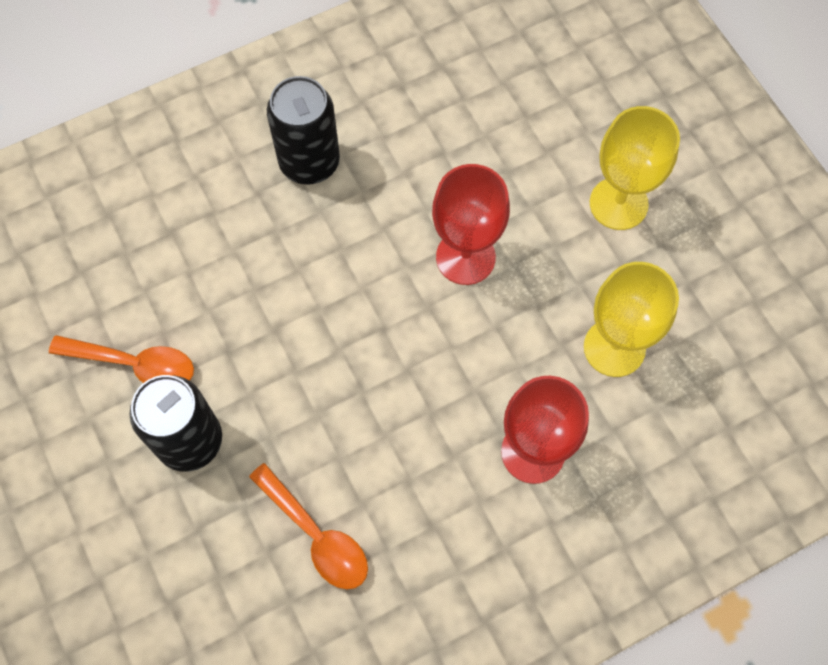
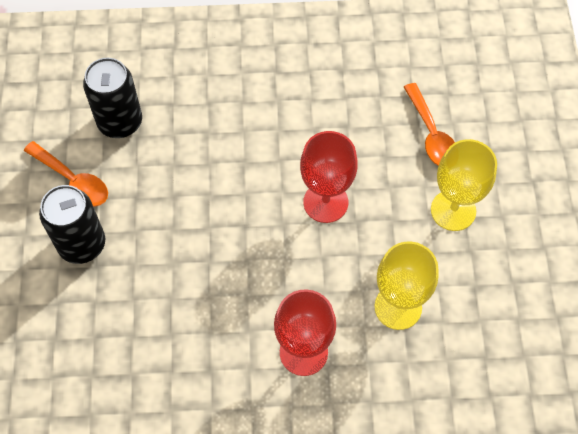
camera: 25 degrees right, 5 degrees down
orange spoon [249,463,368,589] -> orange spoon moved to [404,83,455,166]
black can [267,76,340,185] -> black can moved to [83,58,142,138]

